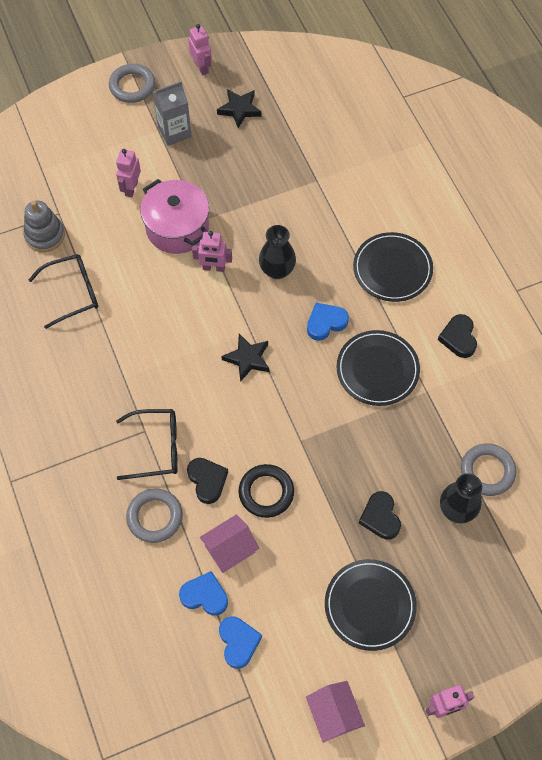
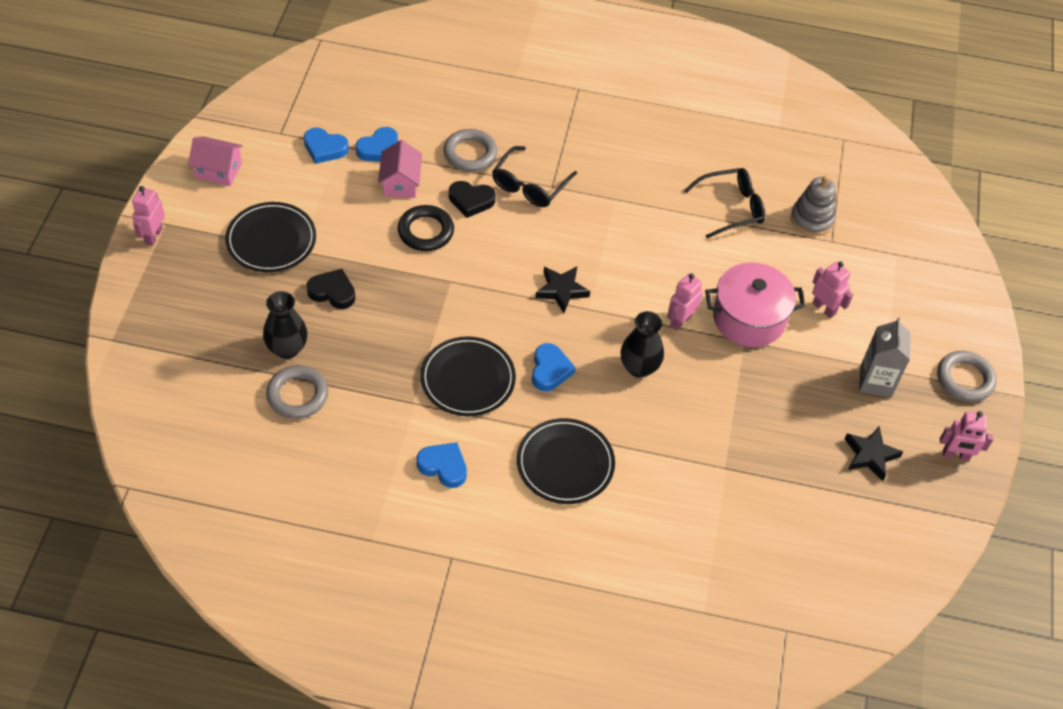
camera: 120 degrees right, 10 degrees down
black glasses [29,254,98,329] -> black glasses turned 120 degrees counterclockwise [684,168,765,239]
black heart [438,314,477,358] -> blue heart [417,442,467,488]

